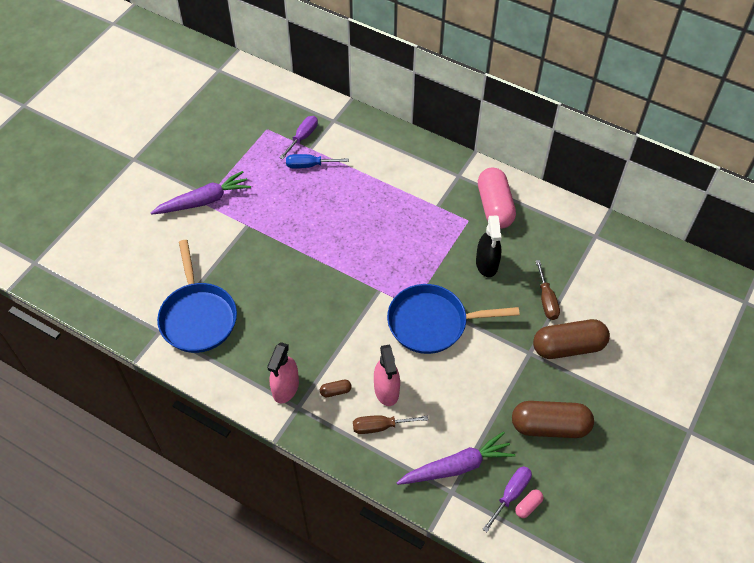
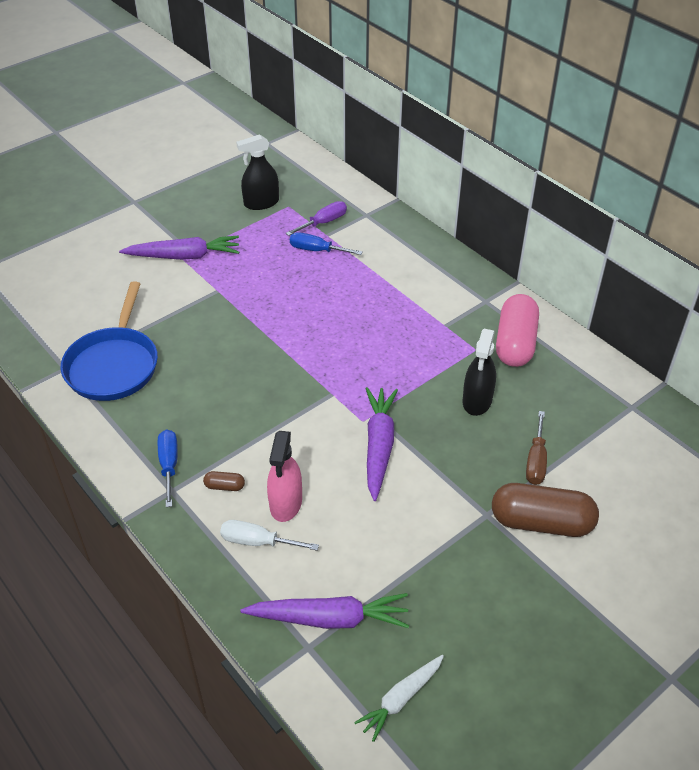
camera: 20 degrees right, 10 degrees down
pink spray bottle [267,342,299,404] -> blue screwdriver [158,429,178,507]
brown screwdriver [353,415,428,434] -> white screwdriver [220,520,319,551]
blue pan [387,284,520,354] -> purple carrot [366,387,398,501]
purple screwdriver [482,466,532,532] -> none
brown capsule [512,401,594,438] -> none
pink capsule [515,490,544,518] -> white carrot [354,655,444,742]
none -> black spray bottle [236,134,279,210]

